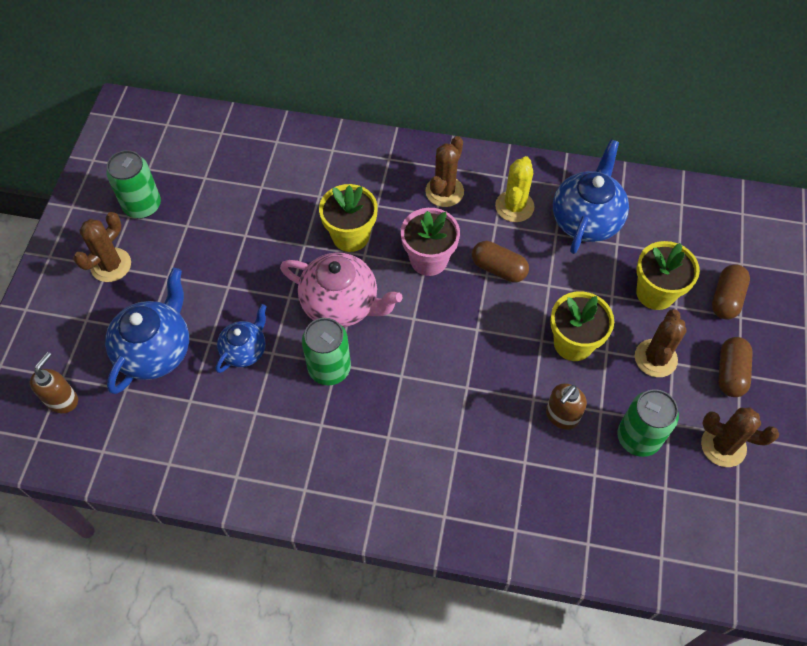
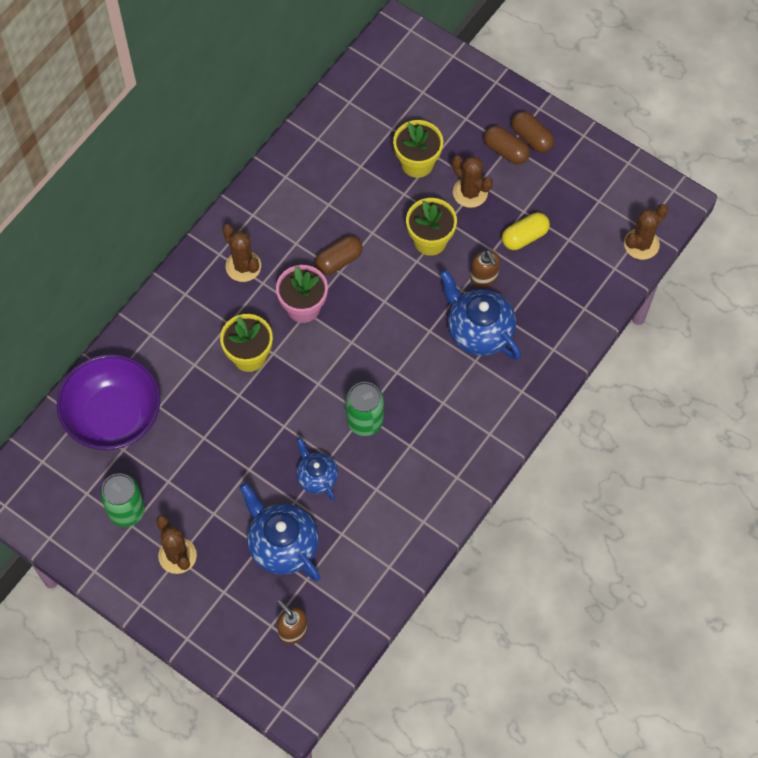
camera: 65 degrees left, 5 degrees up
pink teapot [280,252,402,327] -> none
yellow cactus [495,156,535,222] -> none
blue teapot [553,140,629,254] -> blue teapot moved to [440,269,521,360]
green can [617,389,679,457] -> yellow capsule [502,212,550,250]
brown cactus [701,408,779,467] -> brown cactus moved to [624,204,668,260]
brown capsule [712,264,750,320] -> brown capsule moved to [511,111,554,153]
none -> purple bowl [57,354,161,450]

